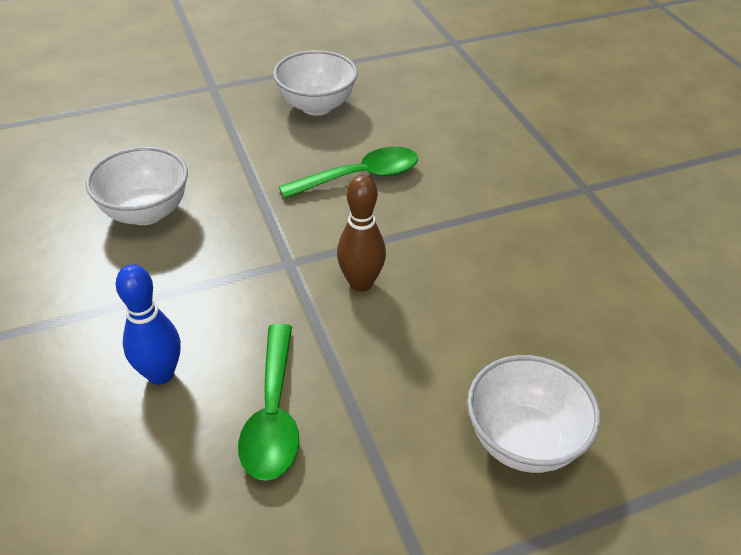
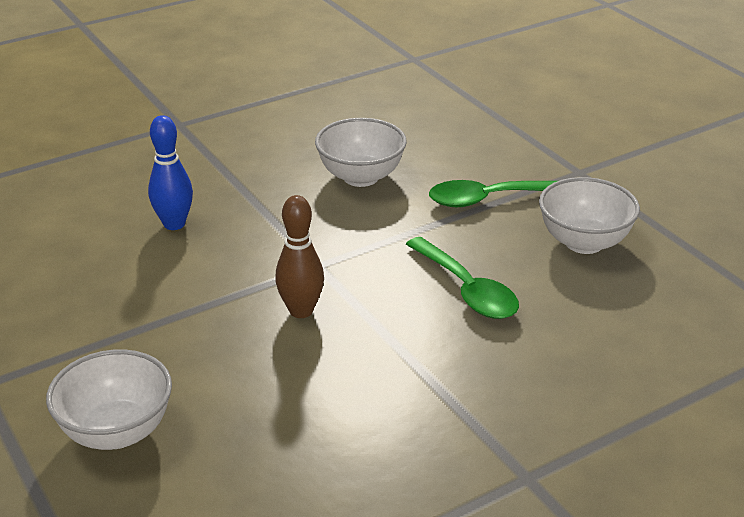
camera: 80 degrees right, 10 degrees down
green spoon [238,324,299,481] -> green spoon moved to [429,180,557,207]

